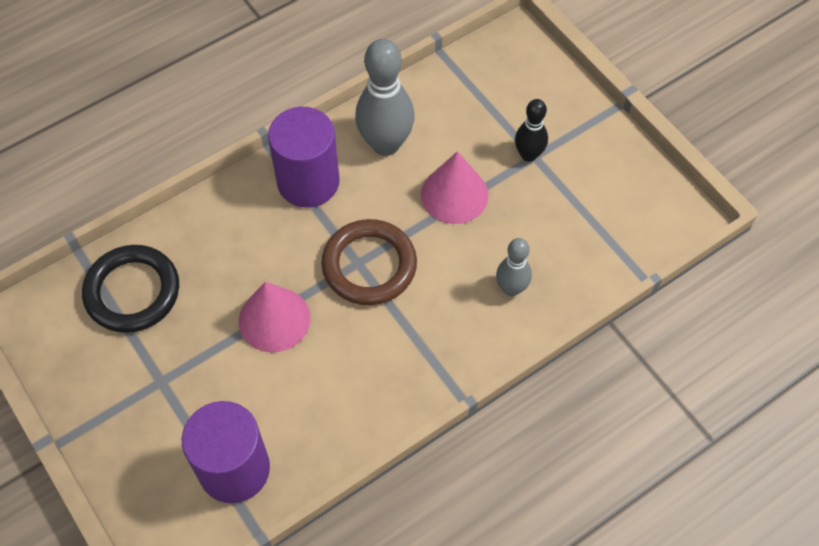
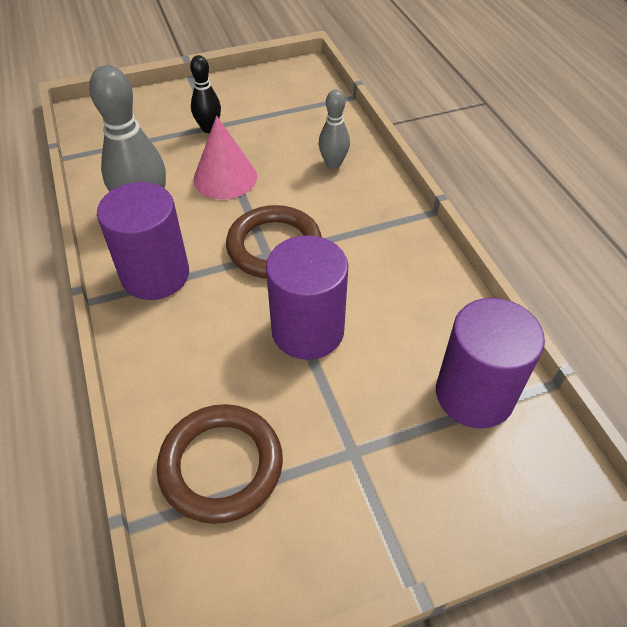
camera: 75 degrees left, 10 degrees down
black ring [82,245,179,333] -> brown ring [157,404,283,524]
pink cone [239,282,311,352] -> purple cylinder [266,235,349,360]

